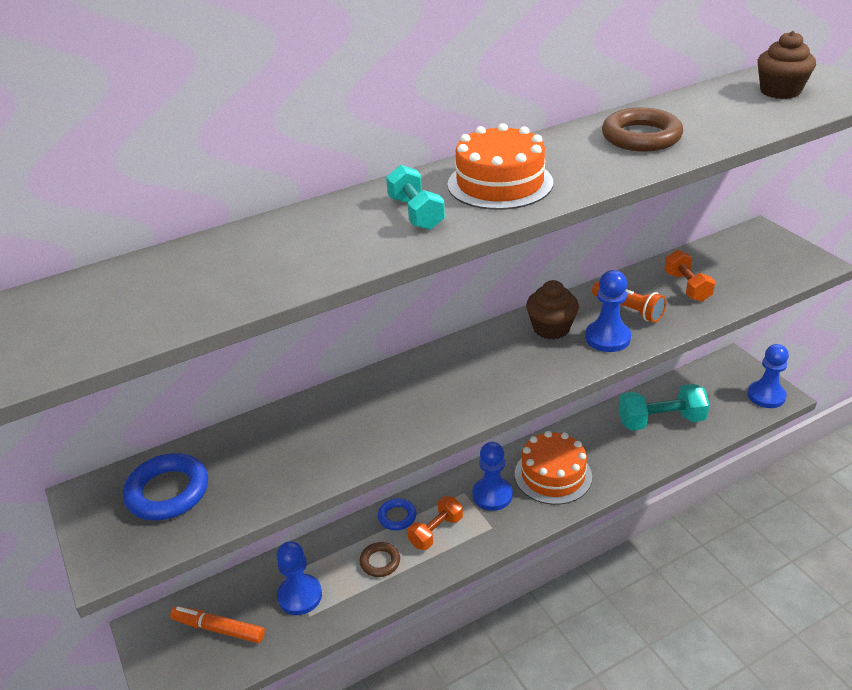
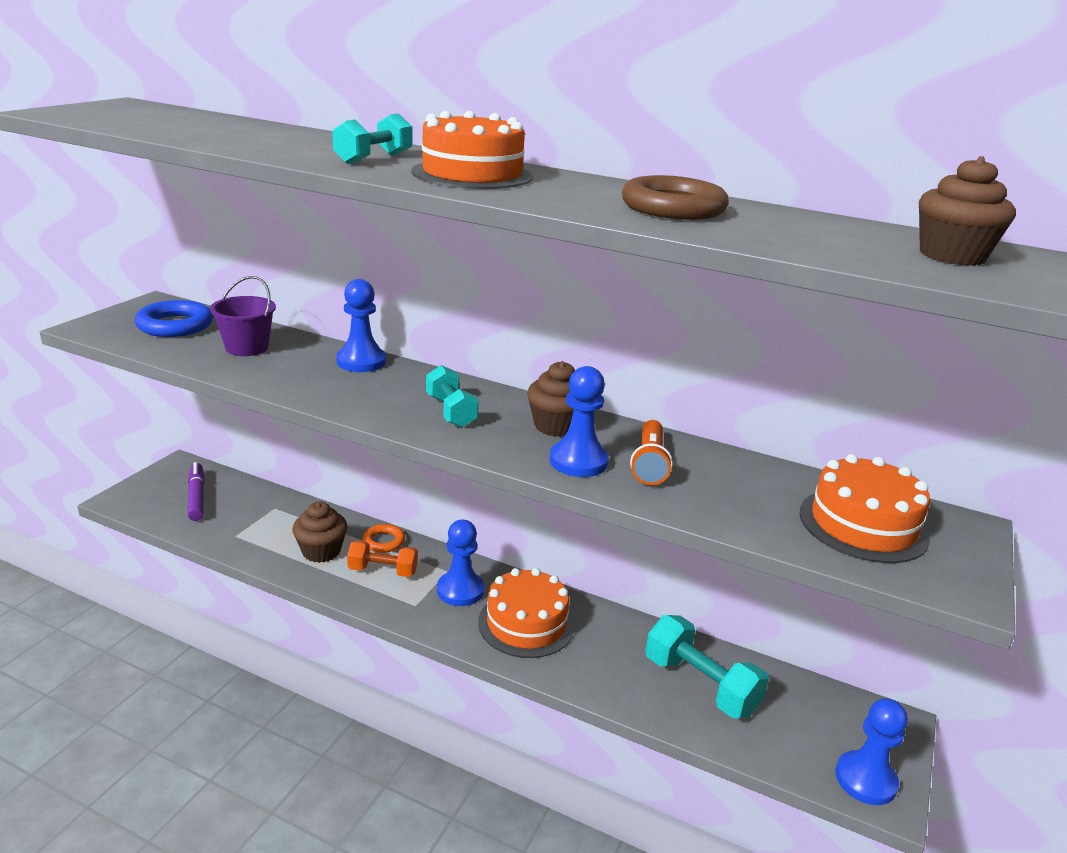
camera: 50 degrees right, 10 degrees down
orange marker [170,606,265,643] -> purple marker [188,462,205,521]
blue pawn [276,541,322,615] -> blue pawn moved to [336,279,386,372]
brown ring [359,542,400,577] -> brown cupcake [292,501,347,563]
blue ring [378,498,417,530] -> orange ring [362,524,405,553]
orange dumbbell [664,250,715,302] -> none
none -> purple bucket [210,276,276,356]
none -> turquoise dumbbell [426,365,479,428]
none -> orange cake [799,454,930,563]

